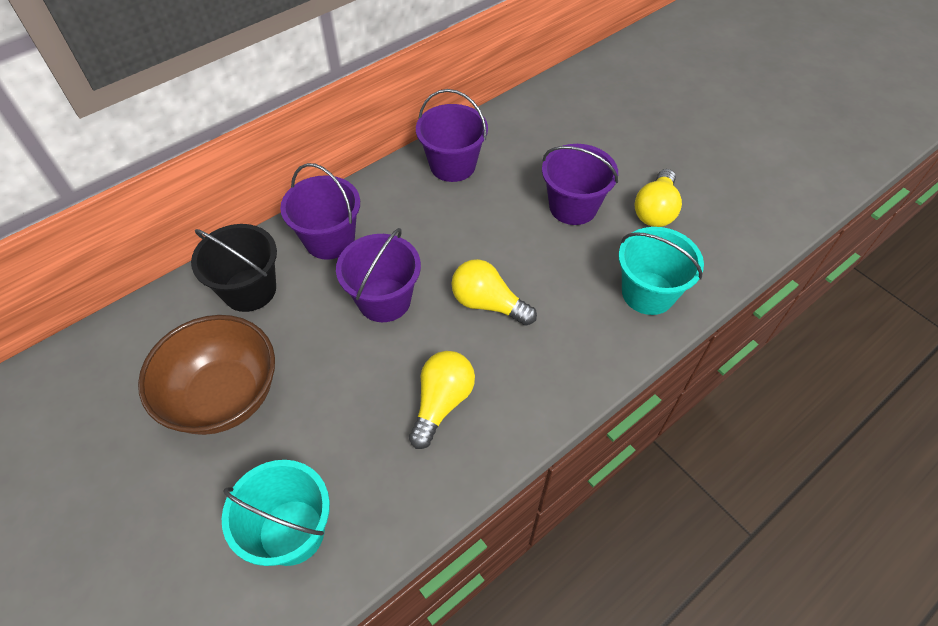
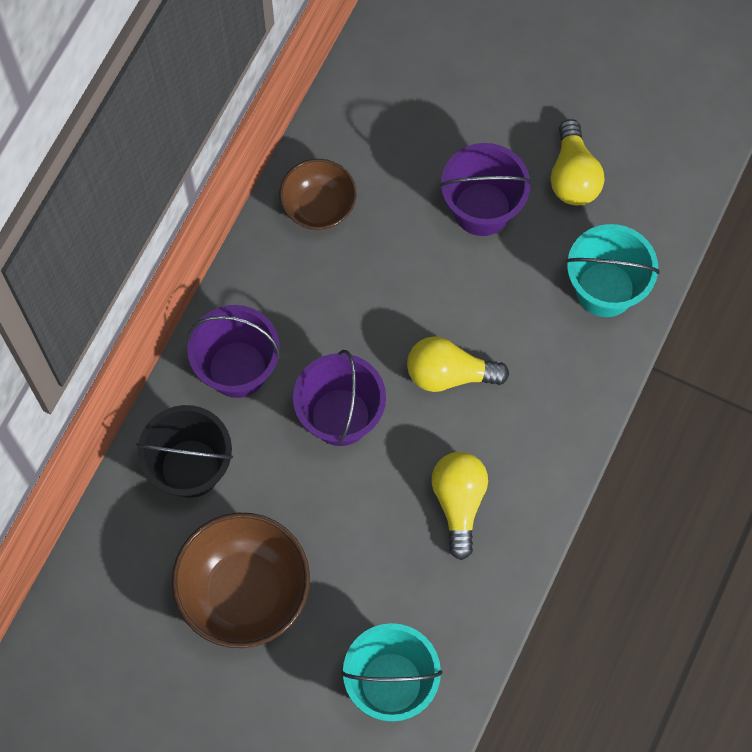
camera: 25 degrees left, 15 degrees up
purple bucket [416,89,488,182] -> brown bowl [279,159,356,230]

